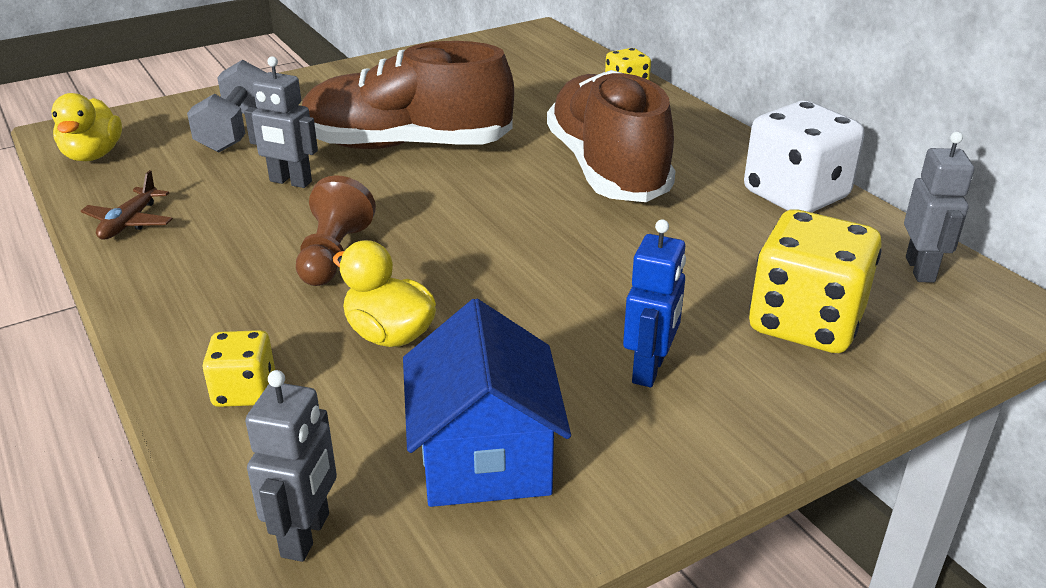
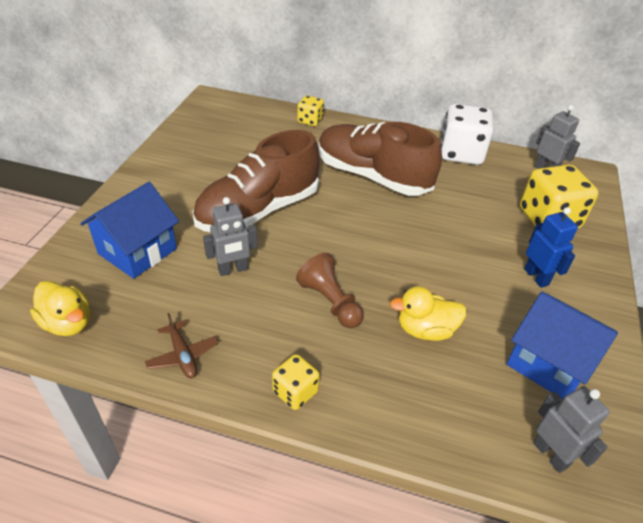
camera: 45 degrees left, 10 degrees up
grey dumbbell [187,60,266,153] -> blue house [80,182,179,279]
yellow dice [202,330,275,407] -> yellow dice moved to [272,354,320,410]

